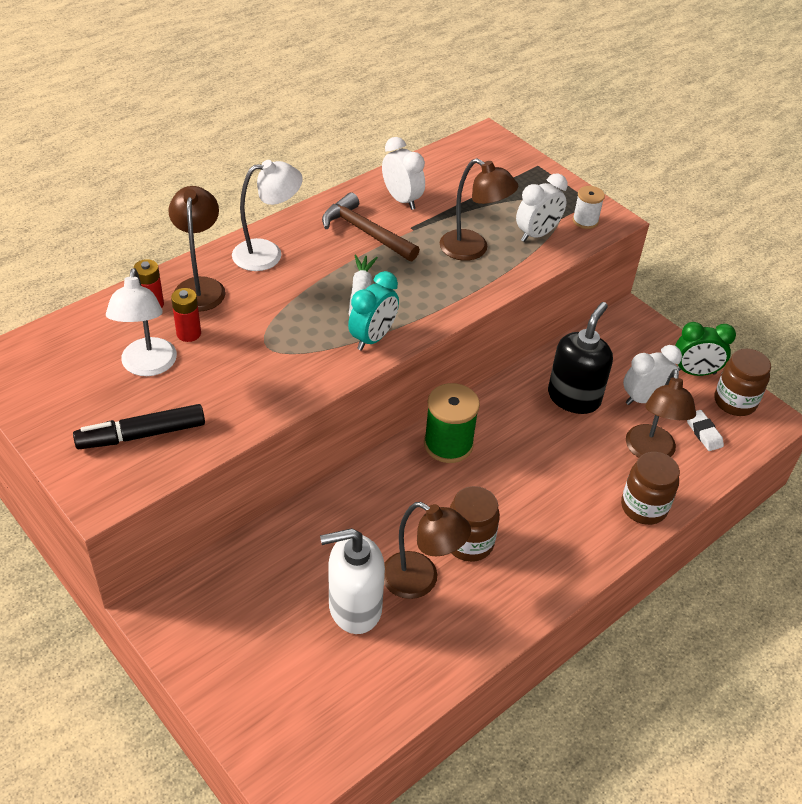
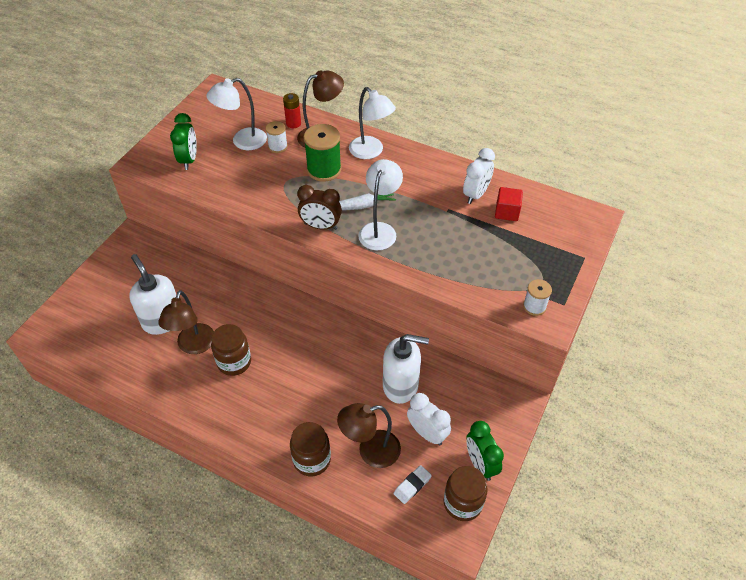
camera: 70 degrees right, 5 degrees up
black marker [73,404,205,449] -> green clock [170,113,197,170]
red battery [171,288,201,342] -> white spool [266,121,288,153]
brown hammer [322,192,420,261] -> none
turquoise clock [348,271,399,351] -> brown clock [297,185,342,230]
green spool [424,383,480,463] -> green spool moved to [304,124,342,182]
brown lamp [440,158,518,261] -> none
white clock [516,174,568,242] -> none
black soap dispenser [548,302,613,414] -> white soap dispenser [383,334,429,404]
none -> white lamp [358,159,403,250]
none -> red cube [495,187,523,221]

